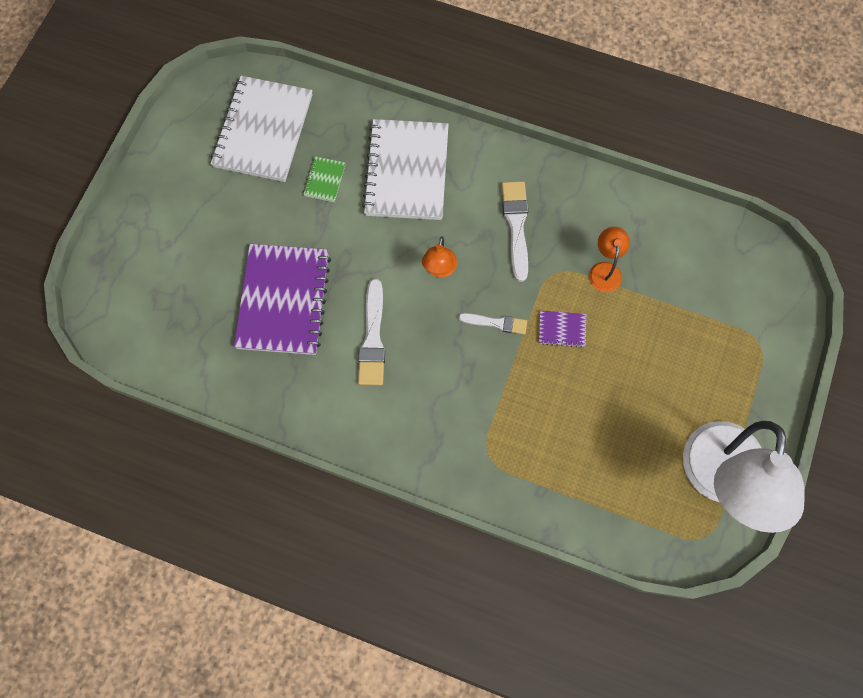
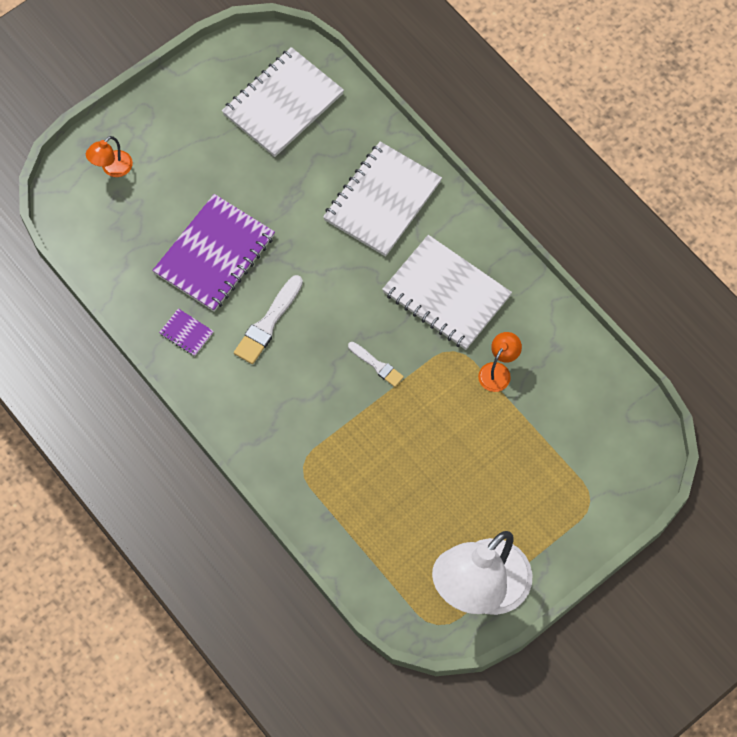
camera: 30 degrees right, 5 degrees down
green notebook [303,157,345,202] -> none
orange lamp [422,236,457,277] -> orange lamp moved to [86,136,133,177]
white brush [502,181,528,282] -> white notebook [382,235,512,350]
purple notebook [539,311,587,348] -> purple notebook moved to [159,308,214,356]

